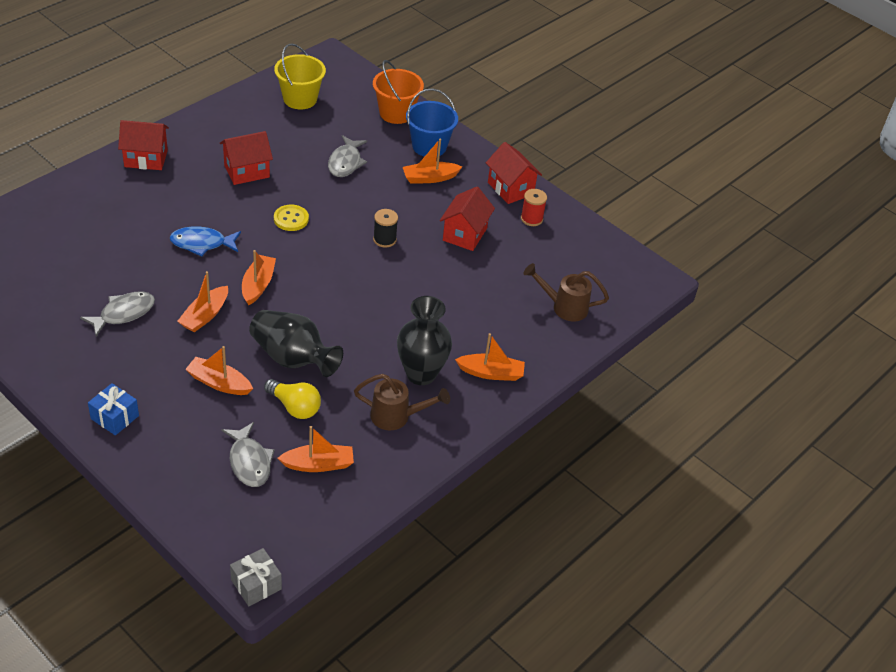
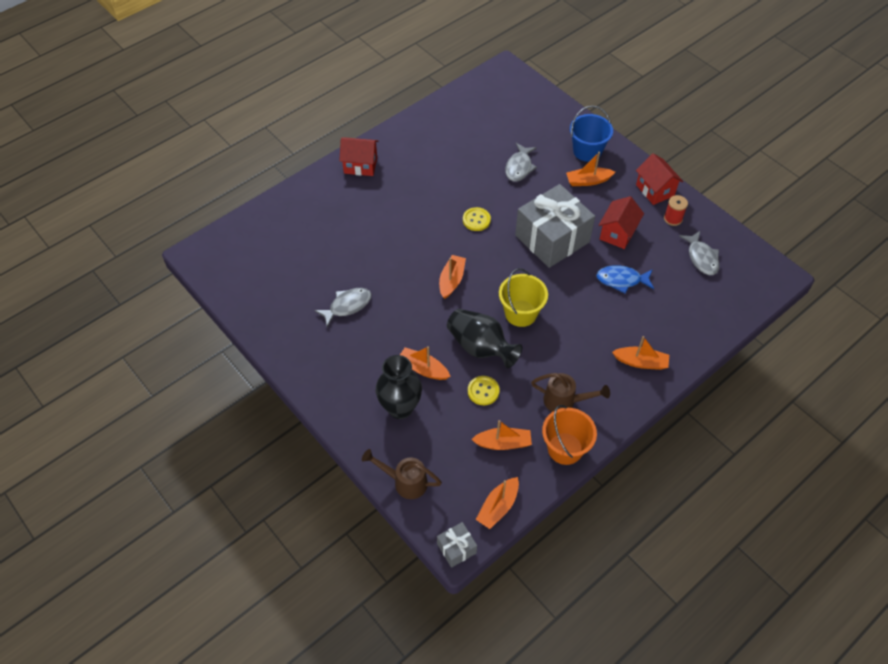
camera: 10 degrees right, 10 degrees up
blue gift [88,383,139,436] -> none
blue fish [170,226,241,256] -> blue fish moved to [596,265,654,293]
orange boat [177,271,228,332] -> orange boat moved to [476,477,519,529]
red house [220,131,273,185] -> none
grey fish [221,422,275,487] -> grey fish moved to [679,230,720,275]
yellow light bulb [264,379,321,419] -> yellow button [468,376,499,405]
yellow bucket [274,43,326,109] -> yellow bucket moved to [499,268,548,327]
orange bucket [373,60,424,124] -> orange bucket moved to [542,405,597,465]
black spool [373,209,398,248] -> grey gift [515,184,595,268]
black vase [397,296,452,385] -> black vase moved to [376,355,422,419]
brown watering can [523,263,609,322] -> brown watering can moved to [362,449,442,499]

